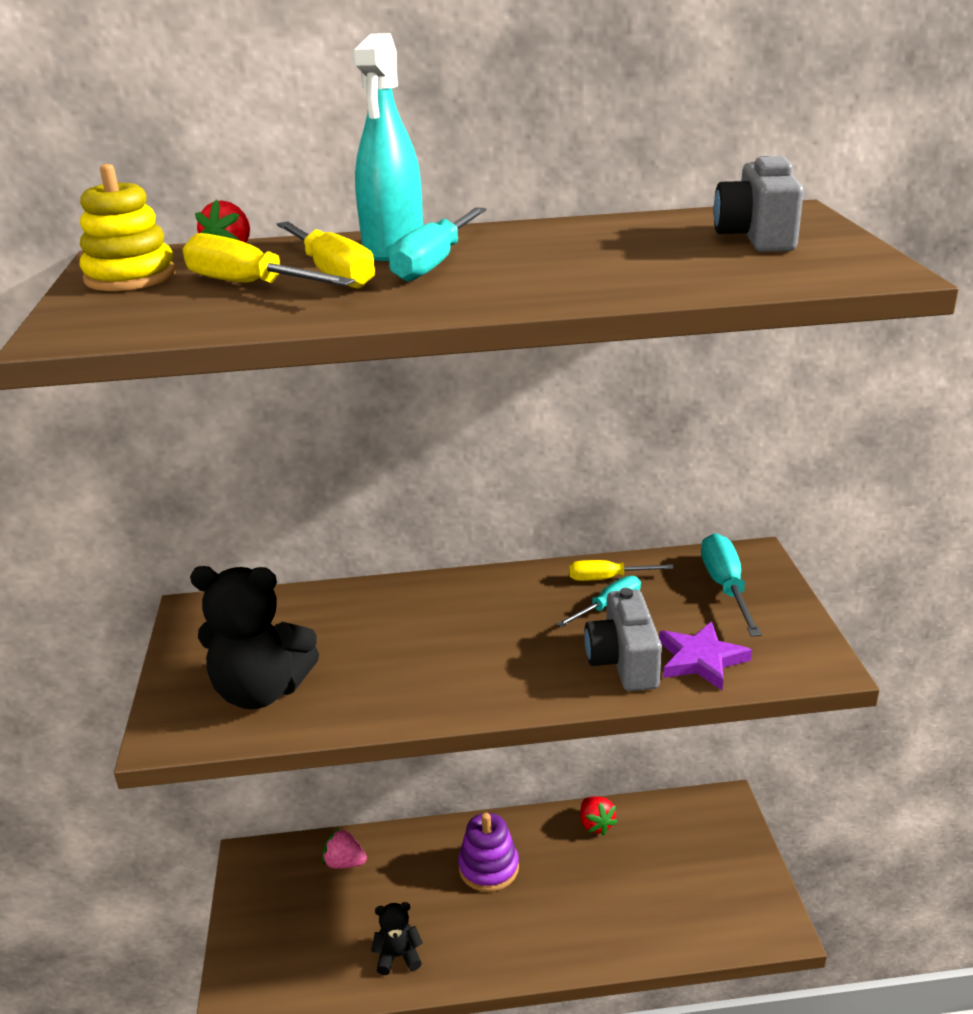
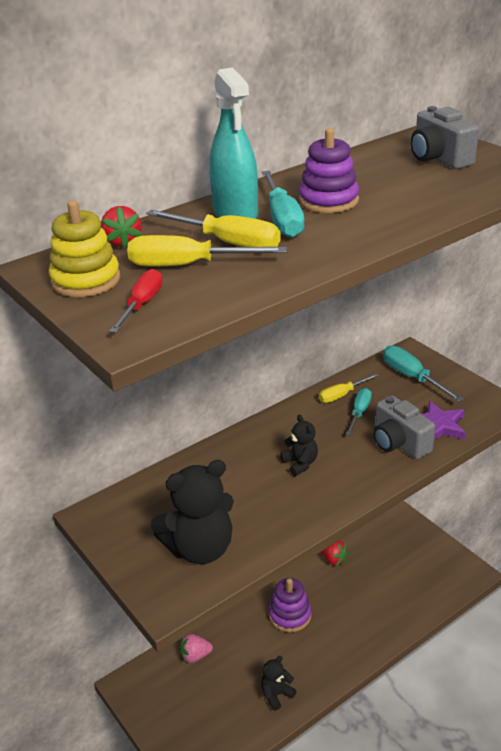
camera: 30 degrees left, 5 degrees up
none -> red screwdriver [109,269,163,333]
none -> black teddy bear [281,414,318,476]
none -> purple stacking toy [299,128,359,213]

